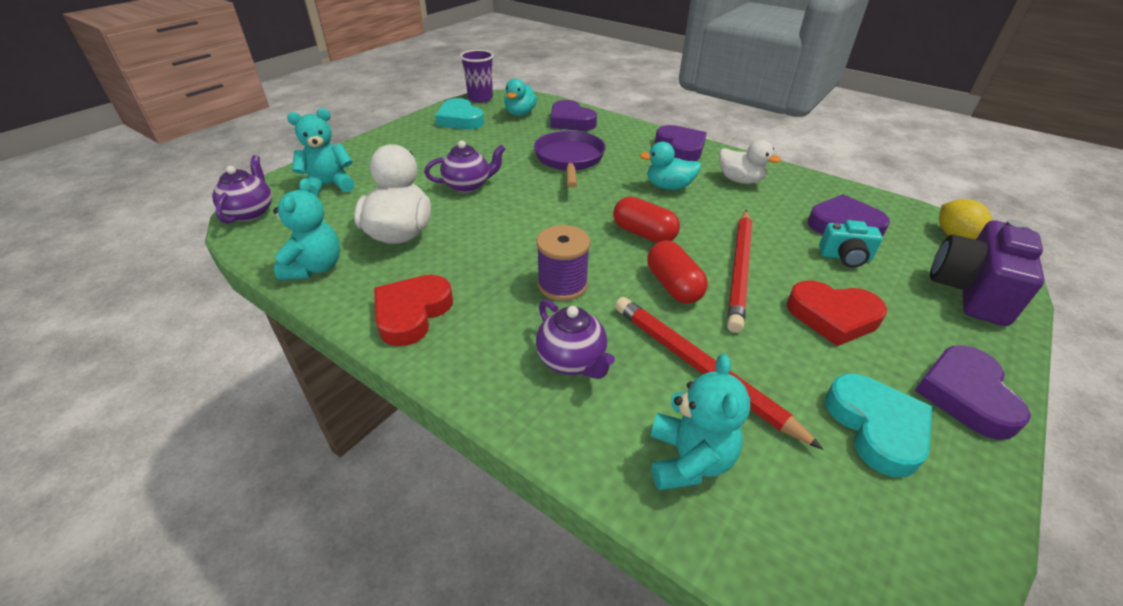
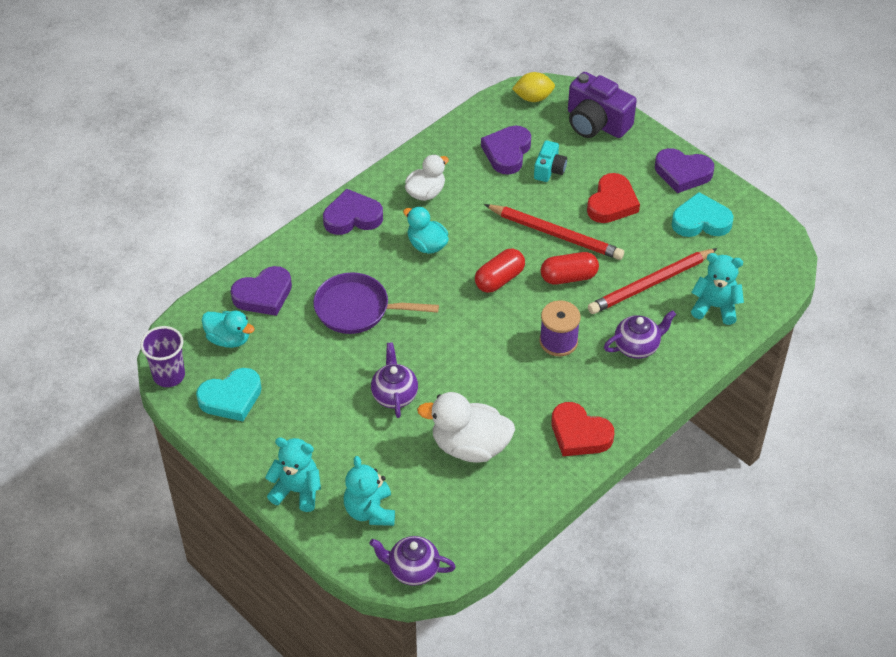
camera: 80 degrees left, 10 degrees up
turquoise teddy bear [273,178,340,280] -> turquoise teddy bear moved to [265,437,321,512]
turquoise duck [639,142,701,190] -> turquoise duck turned 120 degrees clockwise [403,206,449,254]

